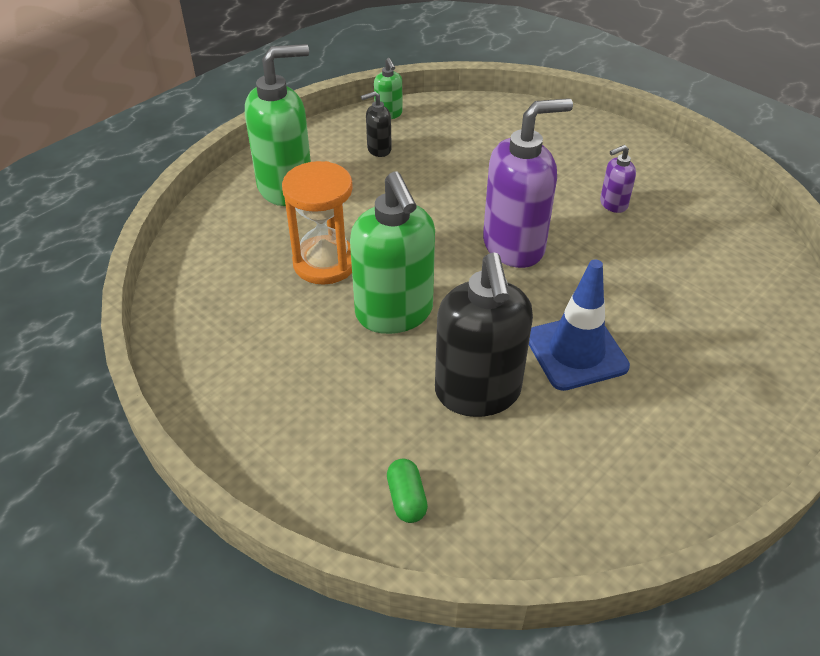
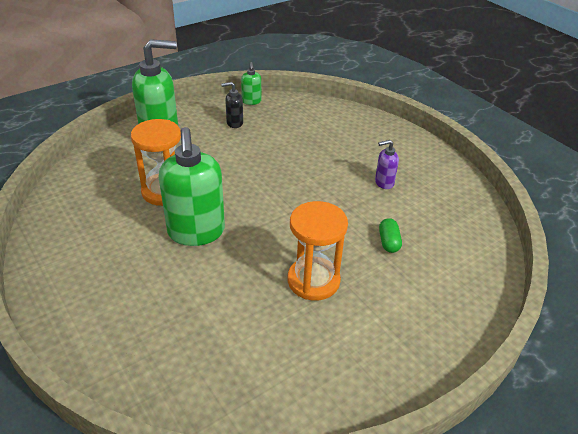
camera: 10 degrees right, 5 degrees down
green capsule [387,459,428,523] -> green capsule moved to [379,218,402,253]
black soap dispenser [435,252,533,417] -> none
purple soap dispenser [483,98,573,268] -> none
blue traffic cone [529,259,630,391] -> orange hourglass [288,201,348,301]

